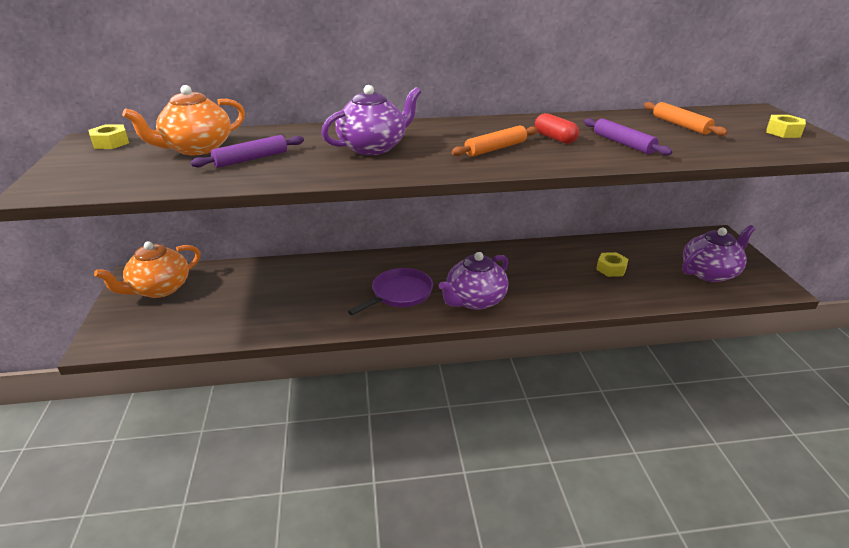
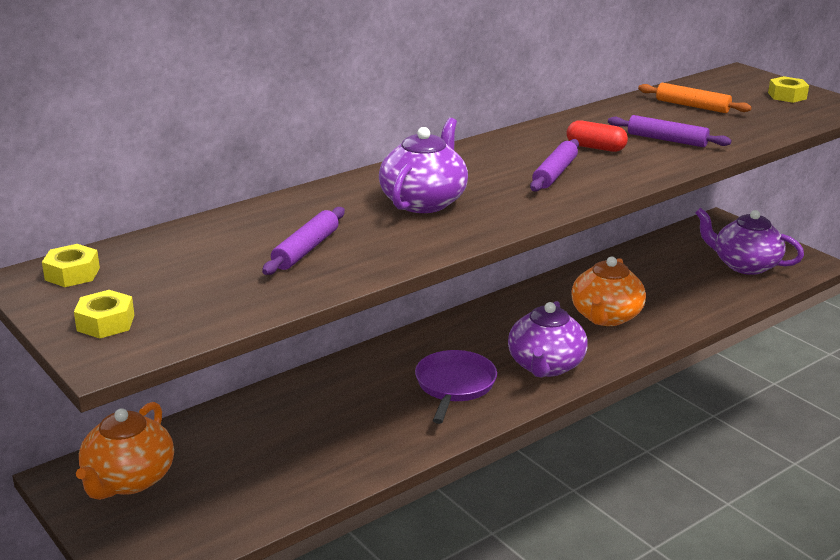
camera: 30 degrees left, 5 degrees down
orange teapot [122,85,245,155] -> orange teapot moved to [571,257,646,326]
orange rolling pin [451,125,538,157] -> purple rolling pin [530,139,579,192]
yellow nut [596,252,628,277] -> yellow nut moved to [74,290,135,338]
purple teapot [682,225,755,282] -> purple teapot turned 90 degrees counterclockwise [695,208,804,275]

